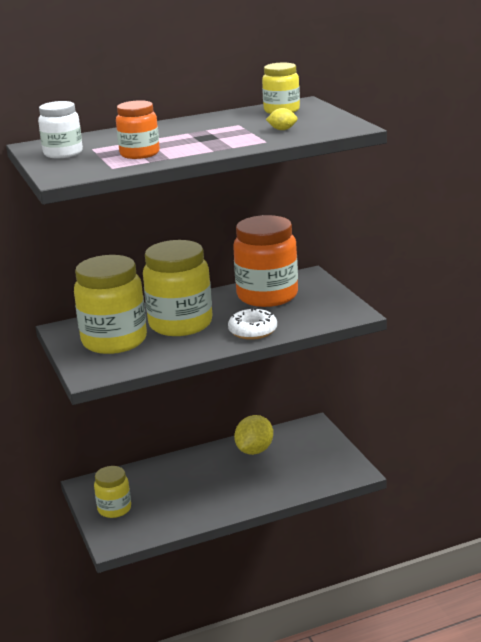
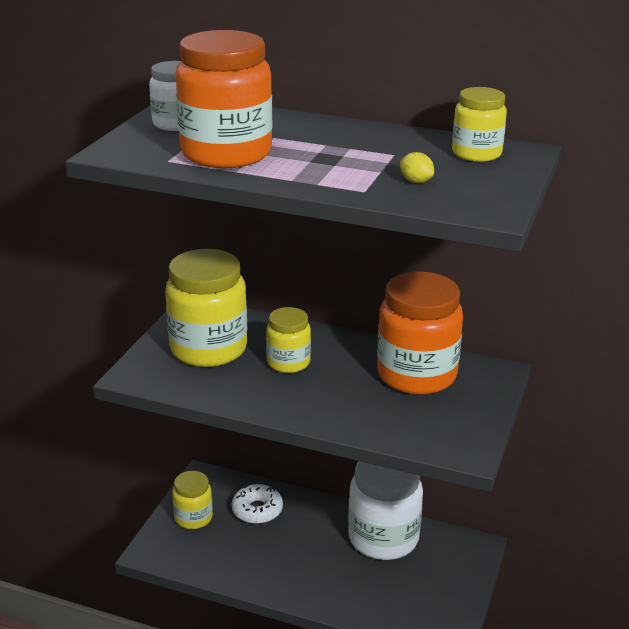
camera: 40 degrees right, 5 degrees up
orange jar [116,100,160,159] -> orange jar [176,30,273,168], size x1.81
yellow jar [143,240,213,336] -> yellow jar [266,307,311,373], size x0.55
white donut [228,307,277,340] -> white donut moved to [232,484,283,524]
yellow lemon [234,415,273,455] -> white jar [348,461,423,560]

